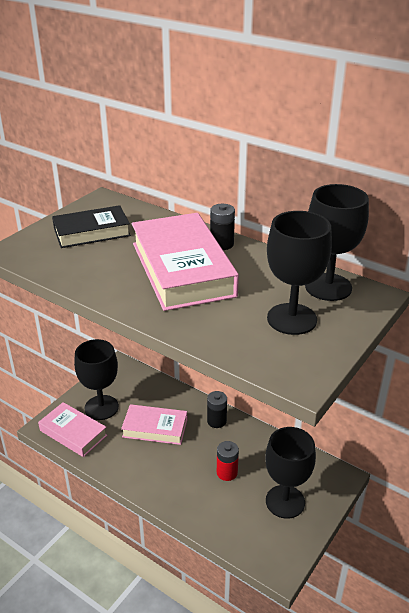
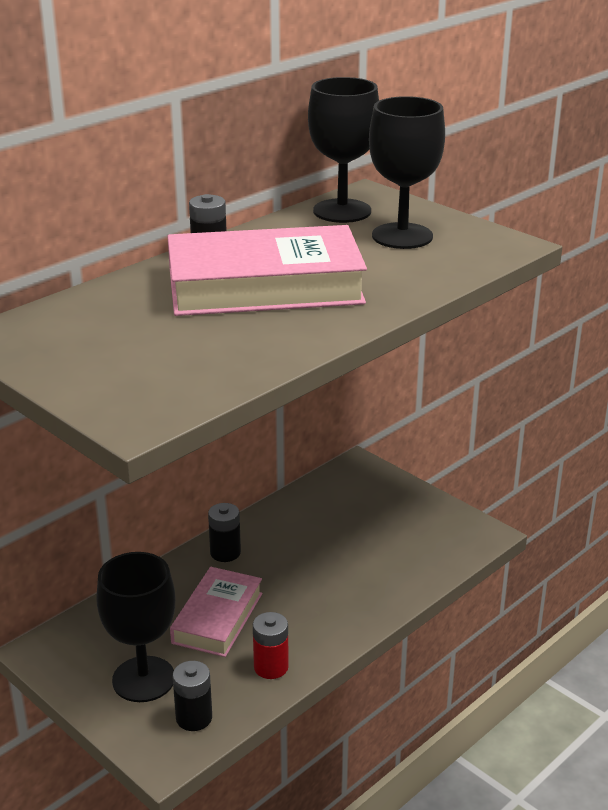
camera: 80 degrees left, 5 degrees down
pink book [38,402,107,457] -> black battery [173,661,212,731]
black book [52,205,131,248] -> none
red battery [217,441,239,481] -> red battery moved to [253,612,289,679]
black goblet [265,427,316,519] -> none

